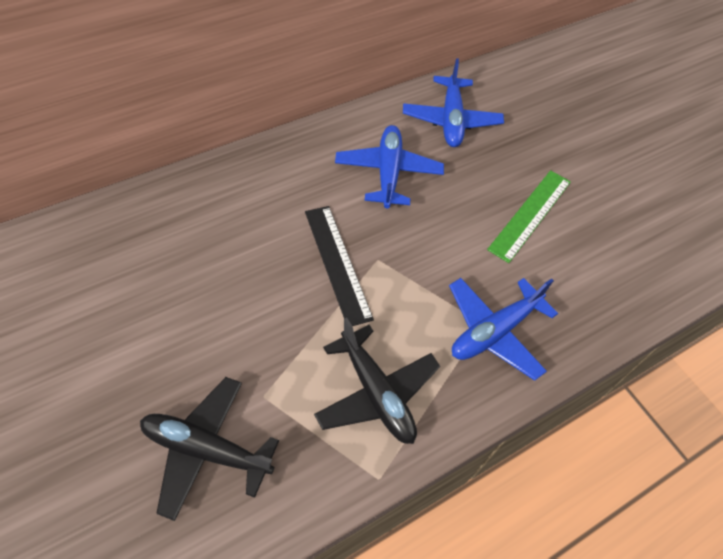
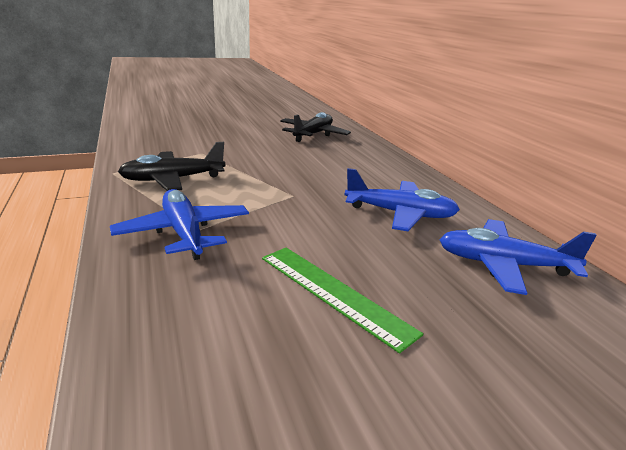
camera: 105 degrees right, 30 degrees down
black plane [140,377,279,521] -> black plane moved to [280,112,351,142]
black ruler [305,206,374,326] -> none

